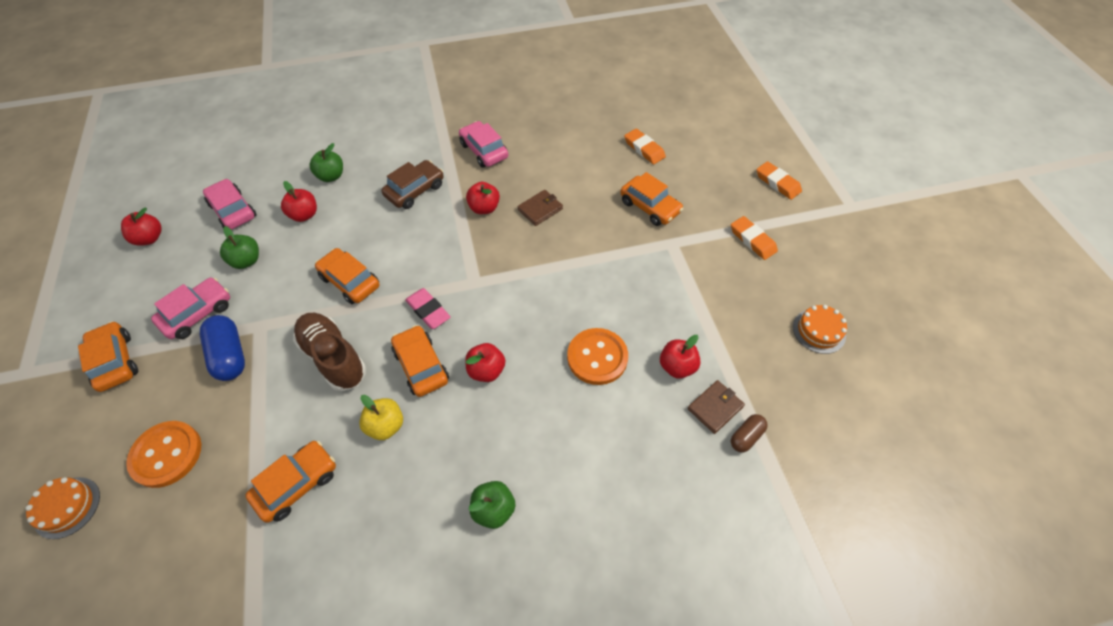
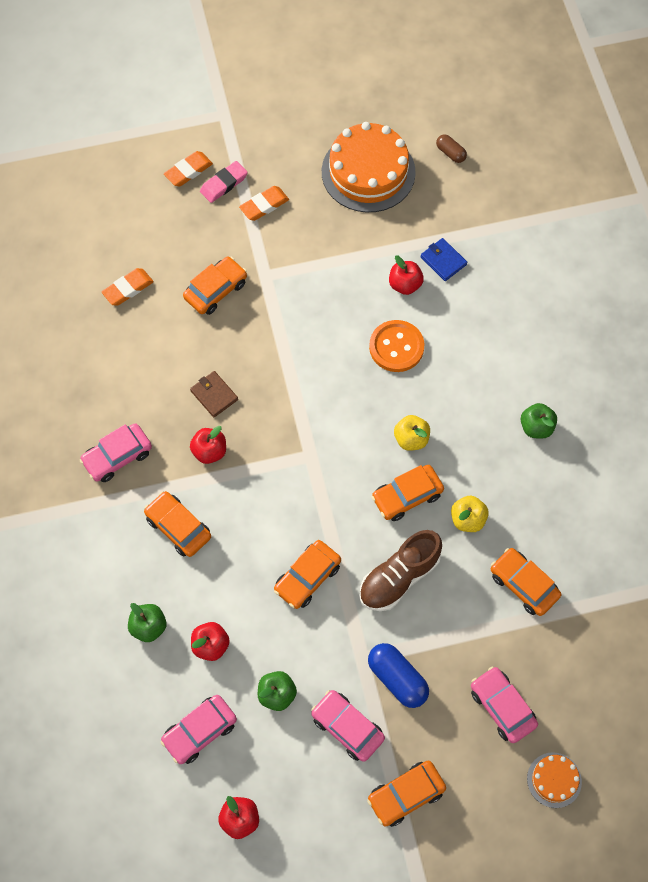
camera: 90 degrees left, 10 degrees up
orange button [126,421,201,488] -> pink car [471,666,538,743]
blue capsule [200,315,245,381] -> blue capsule turned 75 degrees clockwise [368,643,429,708]
brown car [381,160,444,209] -> orange car [144,491,211,557]
pink eraser [405,288,451,329] -> pink eraser moved to [200,161,248,203]
red apple [465,343,505,382] -> yellow apple [394,415,430,451]
brown wallet [688,380,745,434] -> blue wallet [420,238,467,281]
brown capsule [731,414,768,452] -> brown capsule moved to [436,134,467,163]
orange cake [793,305,847,354] -> orange cake [322,122,416,212], size x2.08

